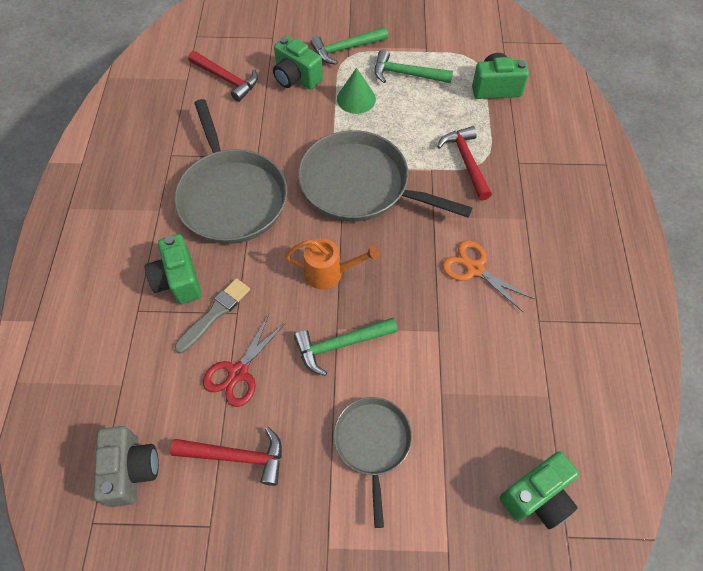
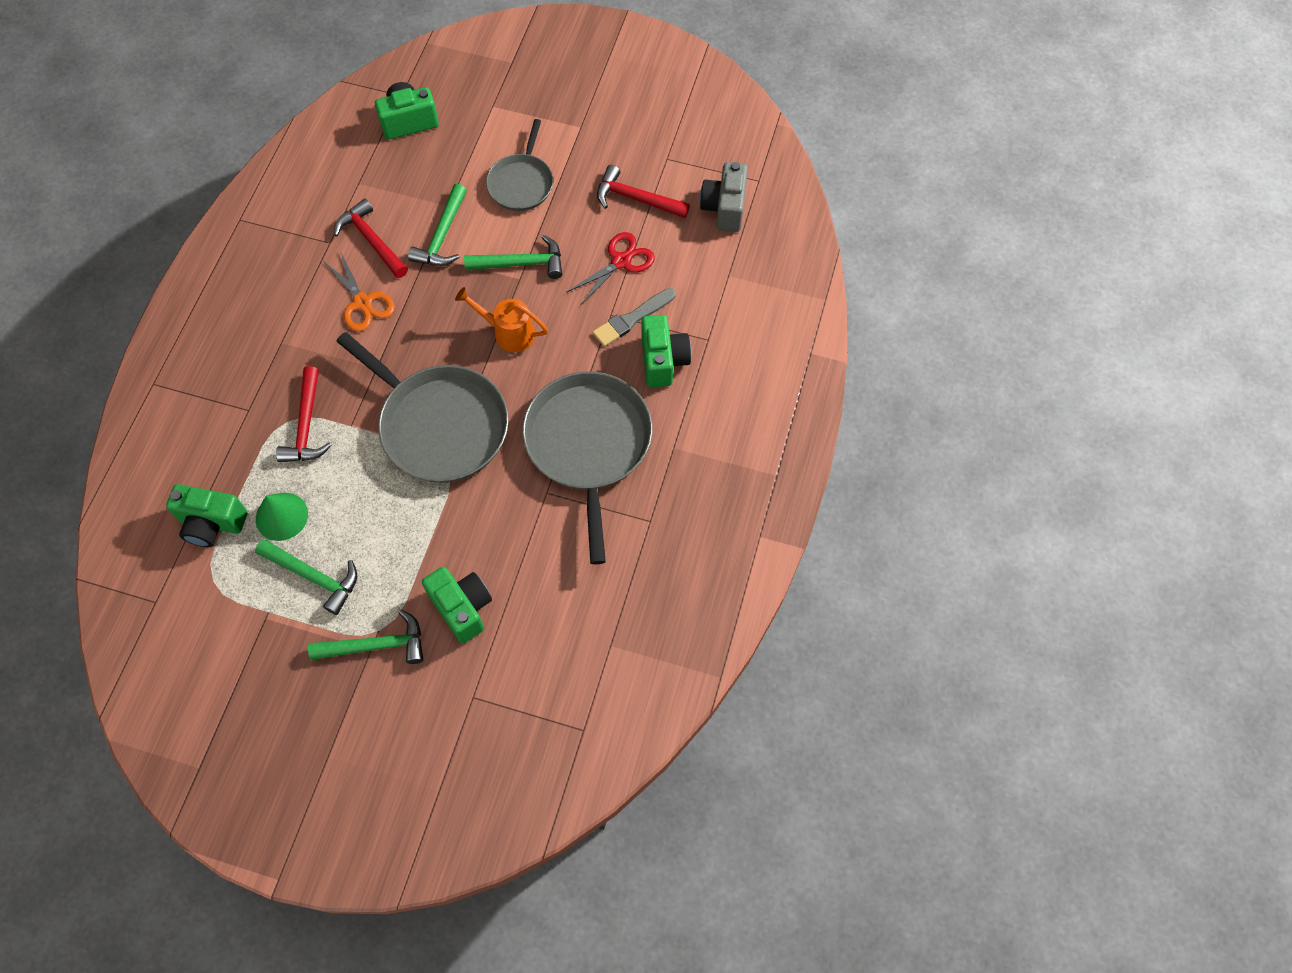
camera: 165 degrees left, 5 degrees up
red hammer [188,51,258,102] -> red hammer moved to [334,198,408,278]
green cone [337,68,376,114] -> green cone moved to [256,493,308,541]
none -> green hammer [408,184,467,266]

